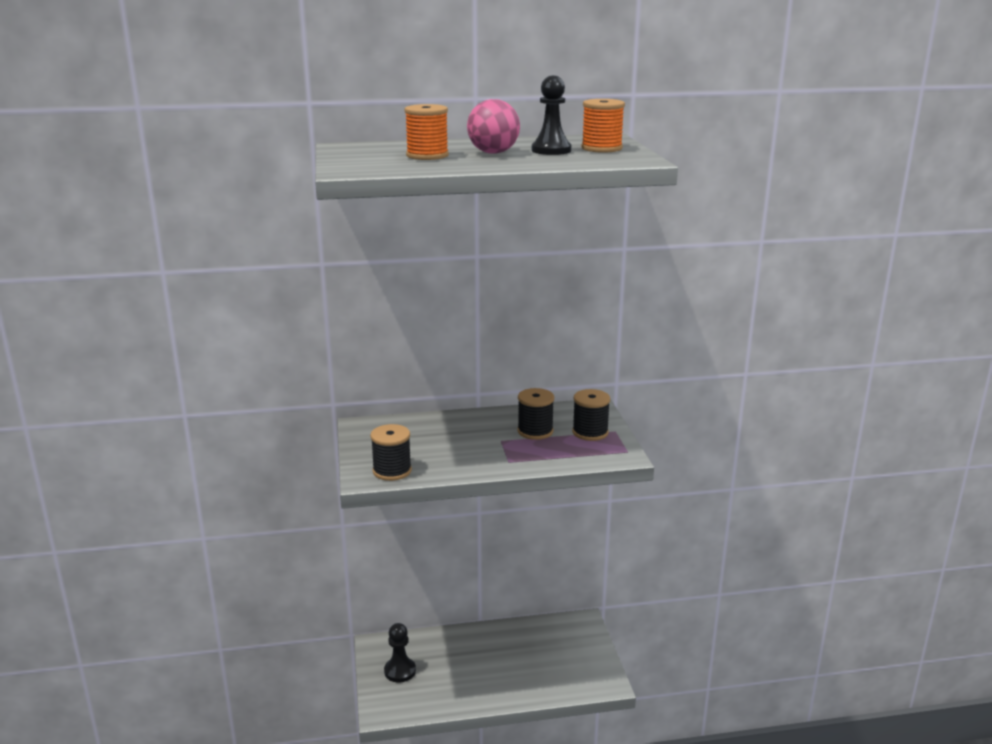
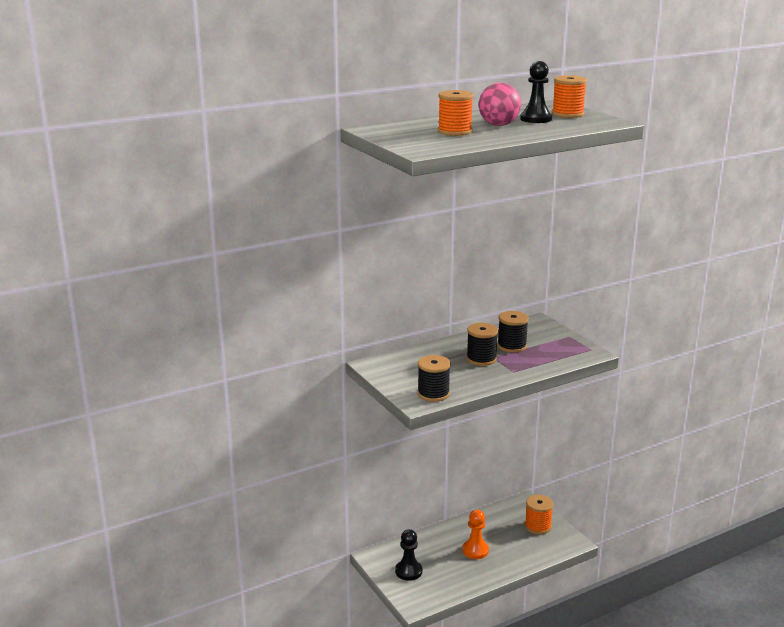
camera: 20 degrees left, 0 degrees up
black spool [572,389,610,441] -> black spool moved to [467,323,498,366]
none -> orange pawn [462,510,489,559]
none -> orange spool [525,495,553,534]

